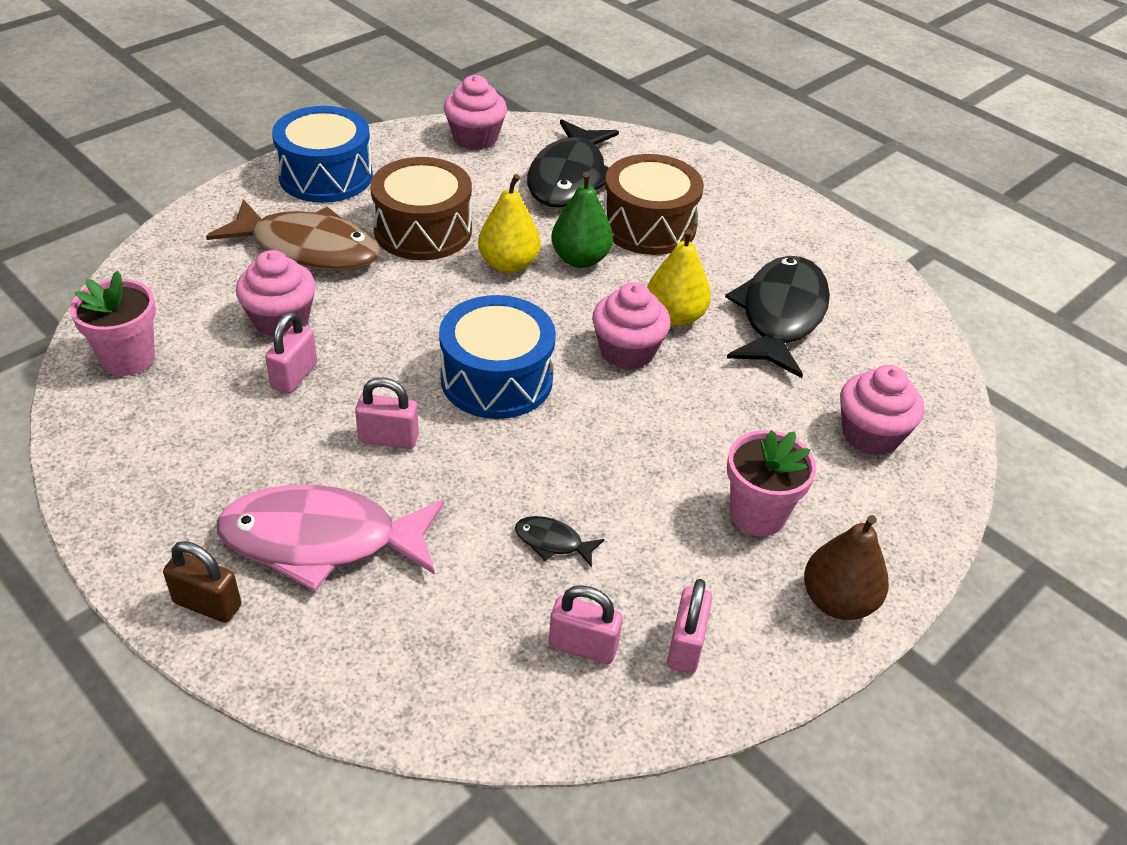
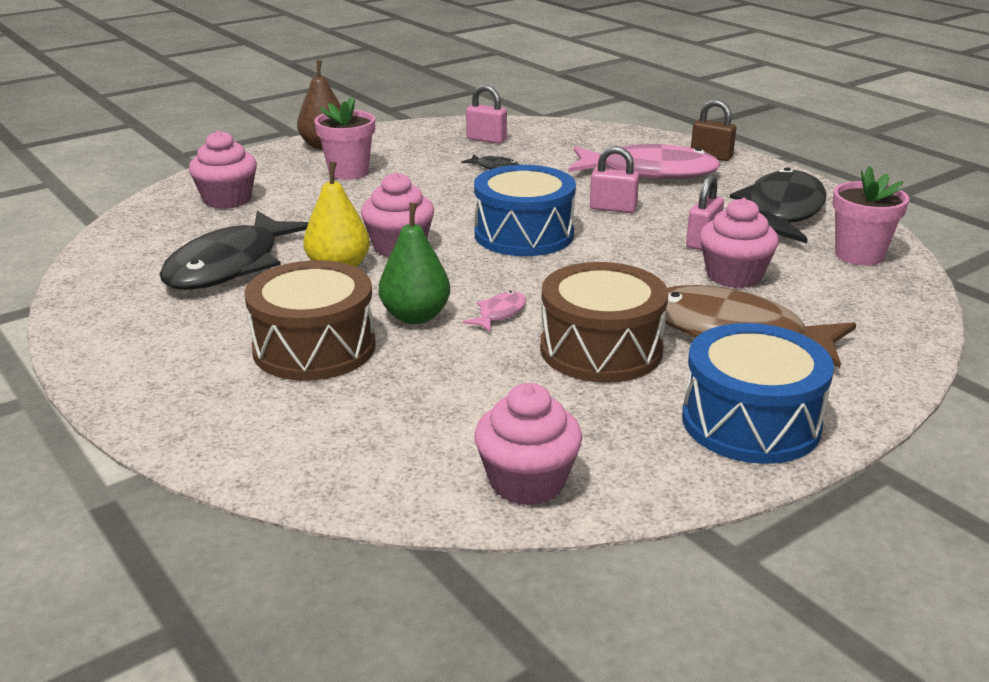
camera: 170 degrees left, 15 degrees down
yellow pear [478,174,540,273] -> pink fish [463,291,526,332]
black fish [527,119,619,207] -> black fish moved to [730,167,826,243]
pink padlock [667,579,712,674] -> none

